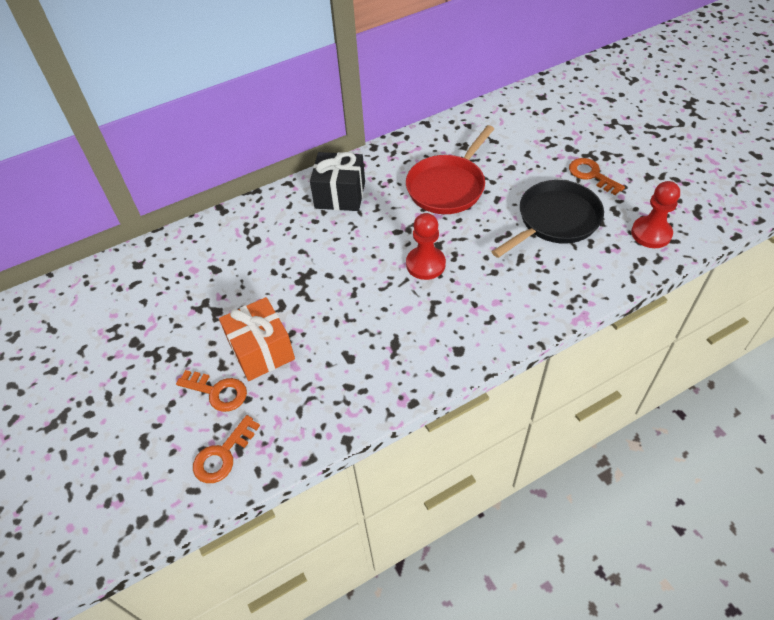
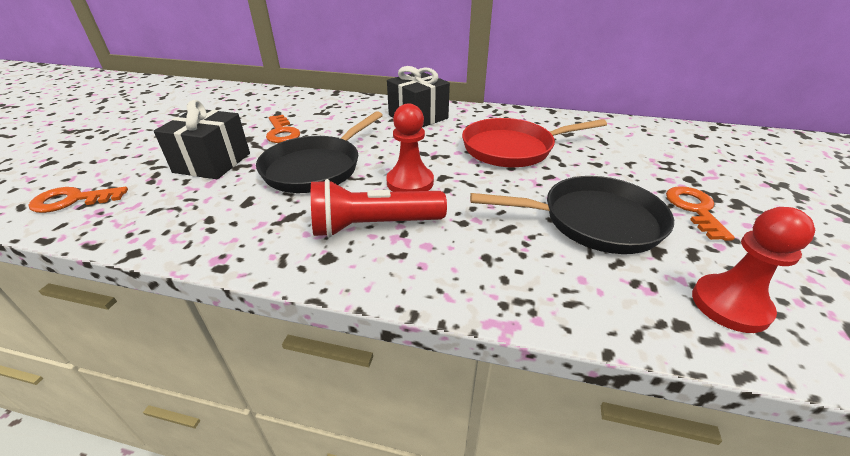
camera: 40 degrees right, 15 degrees down
orange key [176,370,247,412] -> orange key moved to [266,115,300,143]
orange gift [219,297,295,381] -> black gift [154,100,250,179]
none -> black pan [256,111,383,193]
none -> red flashlight [311,179,447,237]

